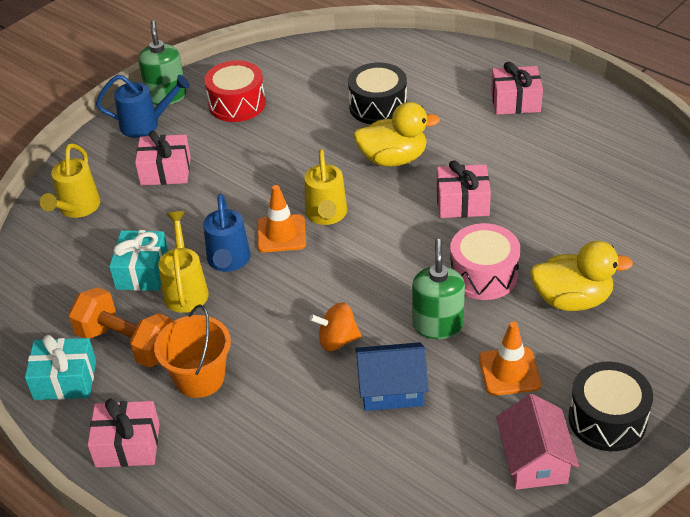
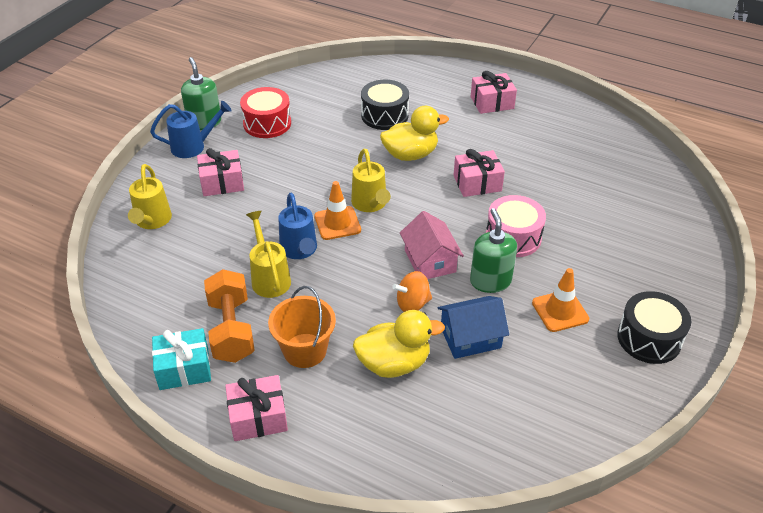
camera: 15 degrees left, 0 degrees up
orange dumbbell [68,287,173,368] -> orange dumbbell turned 60 degrees clockwise [204,269,255,363]
turquoise gift [109,230,168,291] -> none
pink house [496,394,579,490] -> pink house moved to [400,211,464,279]
yellow duck [530,241,633,311] -> yellow duck moved to [353,310,445,378]

